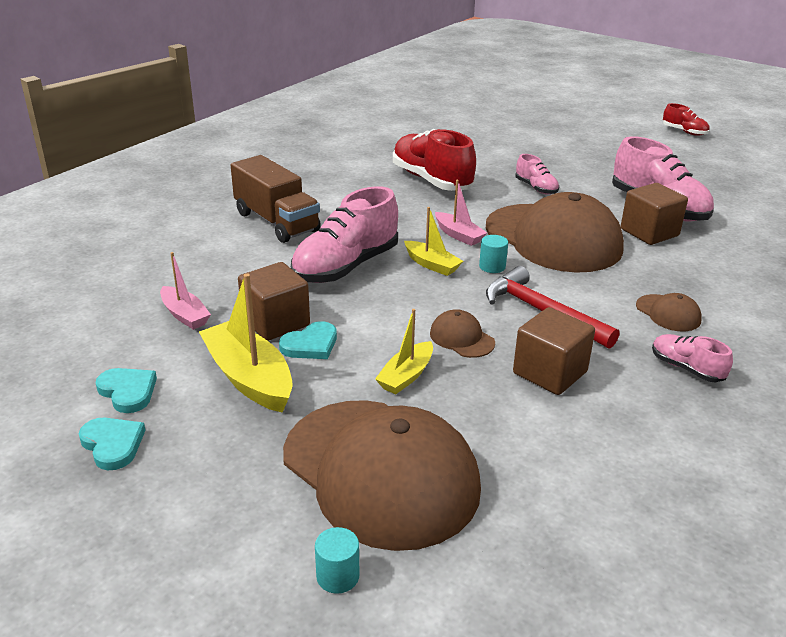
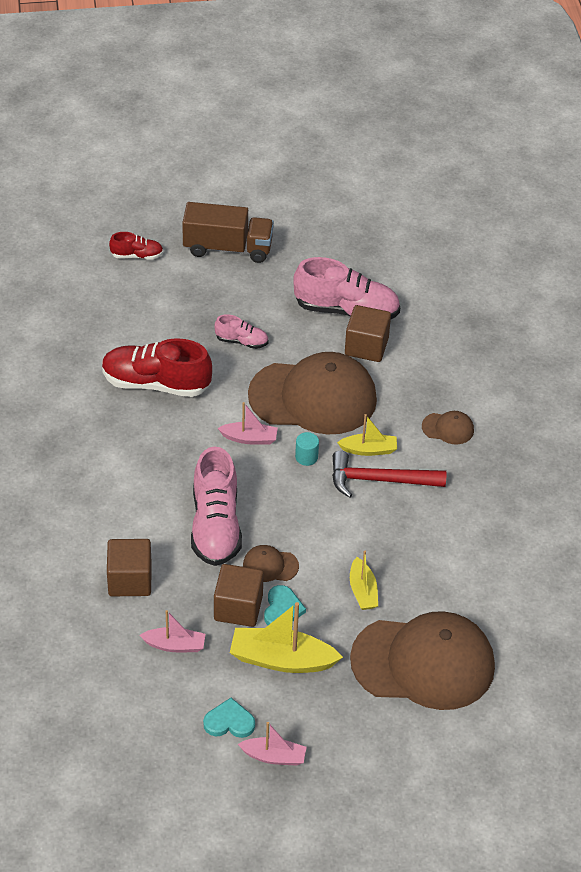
camera: 45 degrees left, 15 degrees up
turquoise heart [78,418,146,470] -> pink boat [238,722,307,766]
brown truck [231,155,321,243] -> brown truck moved to [182,202,274,263]
turquoise cylinder [315,527,359,594] -> none
yellow boat [404,207,463,276] -> yellow boat moved to [337,414,397,456]
brown cap [430,309,495,358] -> brown cap moved to [243,545,299,582]
brown cube [513,307,595,395] -> brown cube moved to [107,539,152,596]
pink shoe [652,334,733,382] -> none
red shoe [663,103,710,136] -> red shoe moved to [109,232,163,260]

